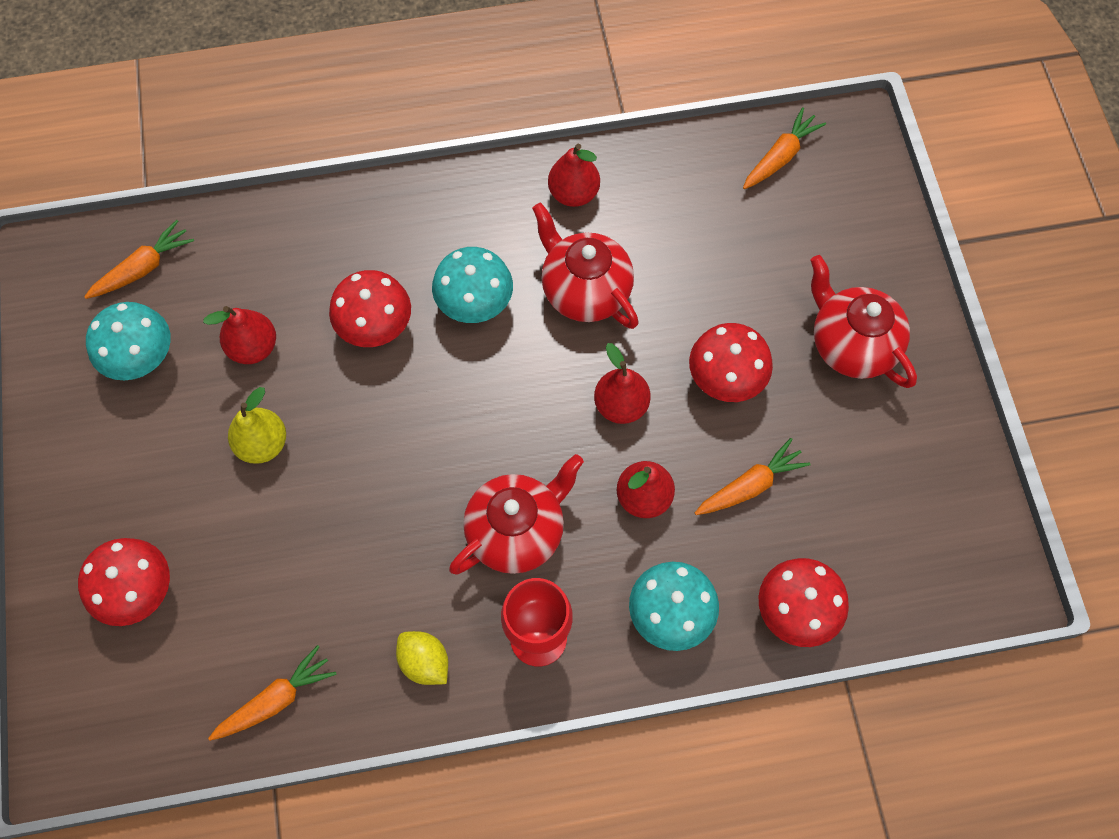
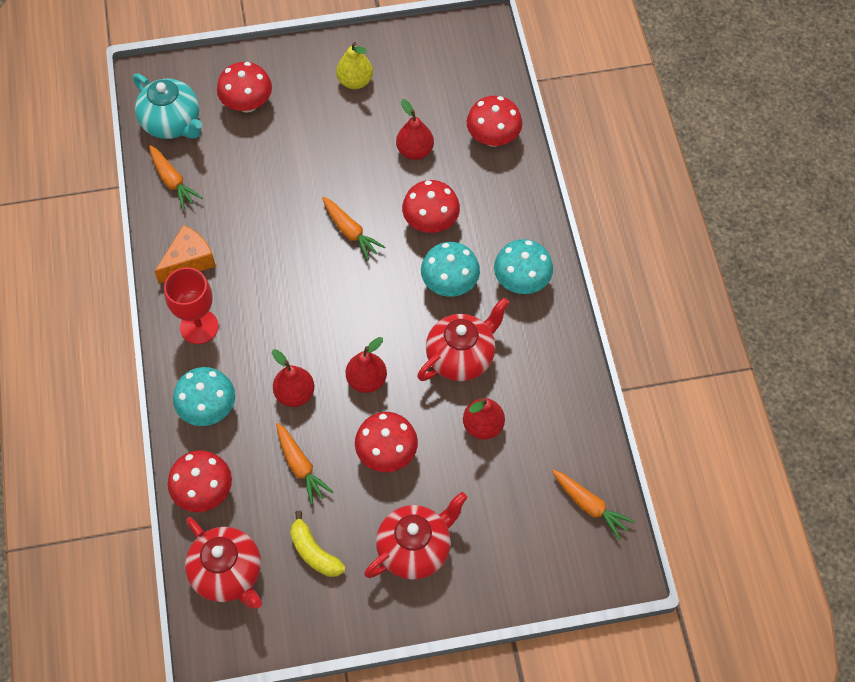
camera: 90 degrees right, 5 degrees down
orange carrot [84,220,194,299] -> orange carrot moved to [322,197,385,260]
turquoise mushroom [86,302,171,380] -> turquoise mushroom moved to [494,239,553,294]
yellow pear [228,387,286,464] -> yellow pear moved to [336,42,373,89]
yellow lemon [396,631,448,685] -> orange cheese [154,225,216,284]
red teapot [449,454,584,575] -> red teapot moved to [185,517,262,608]
red pear [548,144,600,207] -> red pear moved to [463,398,505,440]
none -> turquoise teapot [133,74,202,139]
none -> yellow banana [290,511,346,577]
none -> red mushroom [467,96,522,147]

